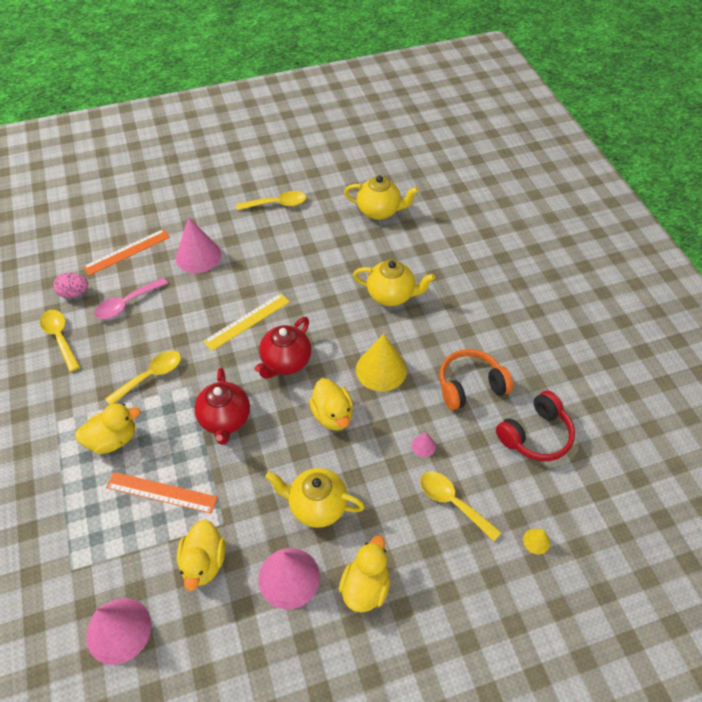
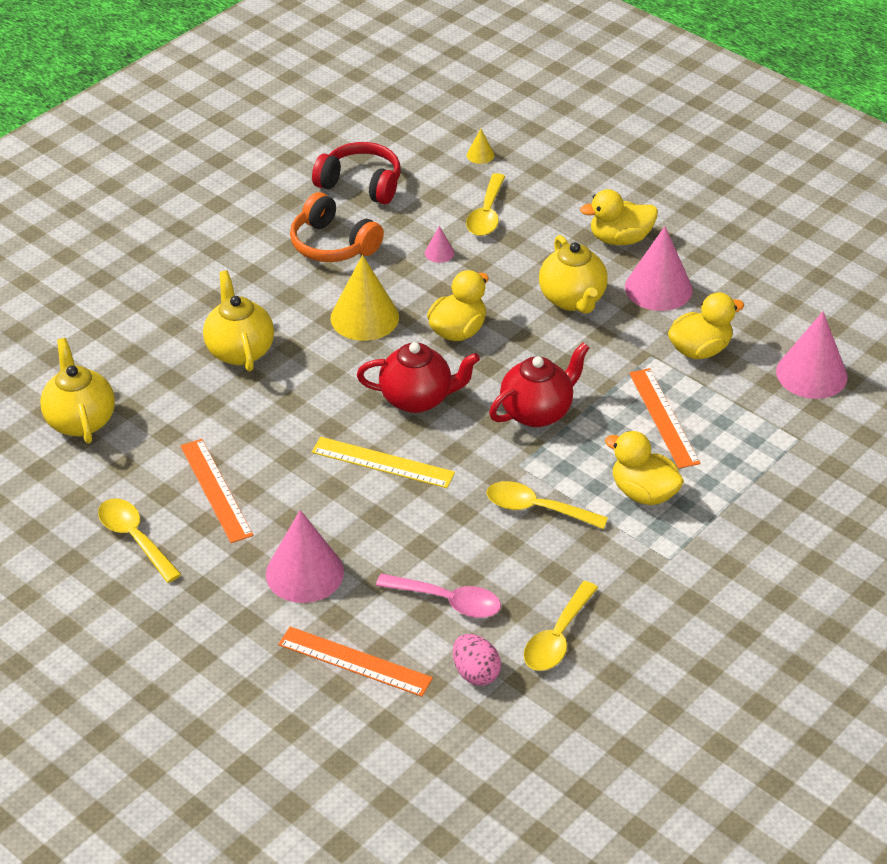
camera: 120 degrees left, 10 degrees down
none -> orange ruler [180,439,253,543]

